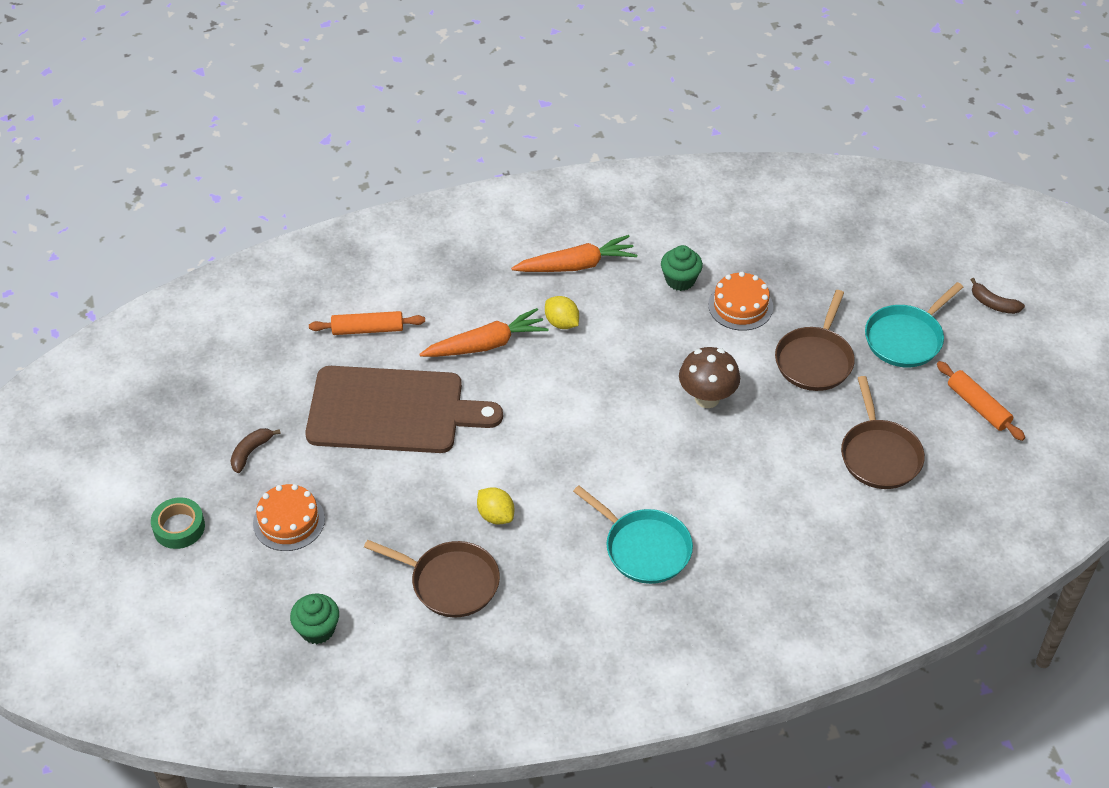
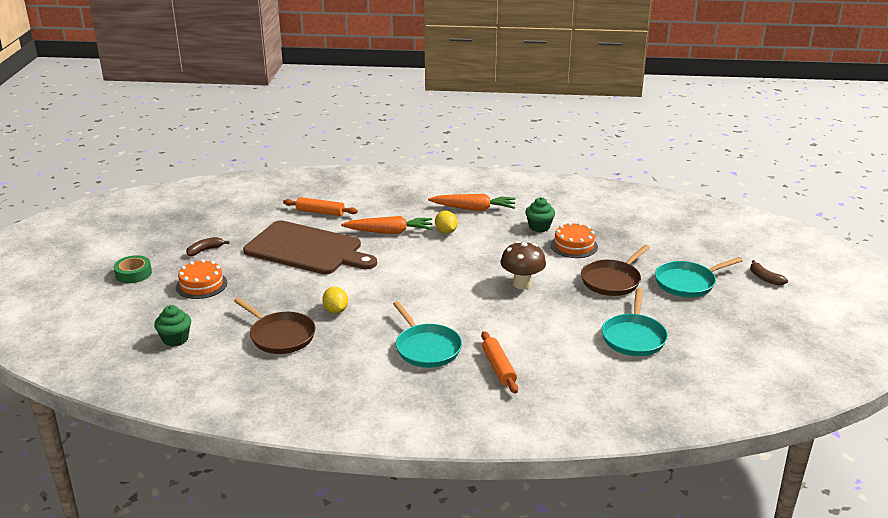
camera: 20 degrees right, 20 degrees down
brown pan [841,376,925,489] -> turquoise pan [602,288,668,356]
orange rolling pin [937,361,1025,441] -> orange rolling pin moved to [481,331,518,393]

